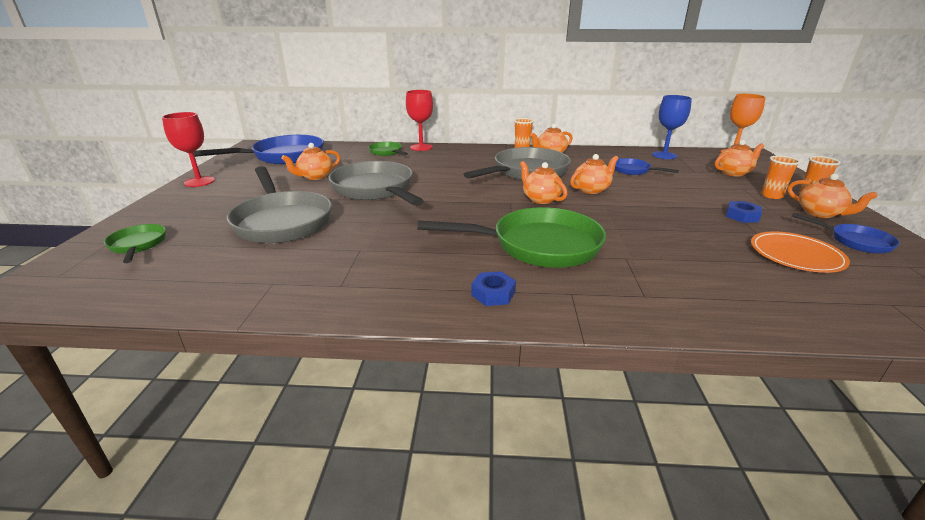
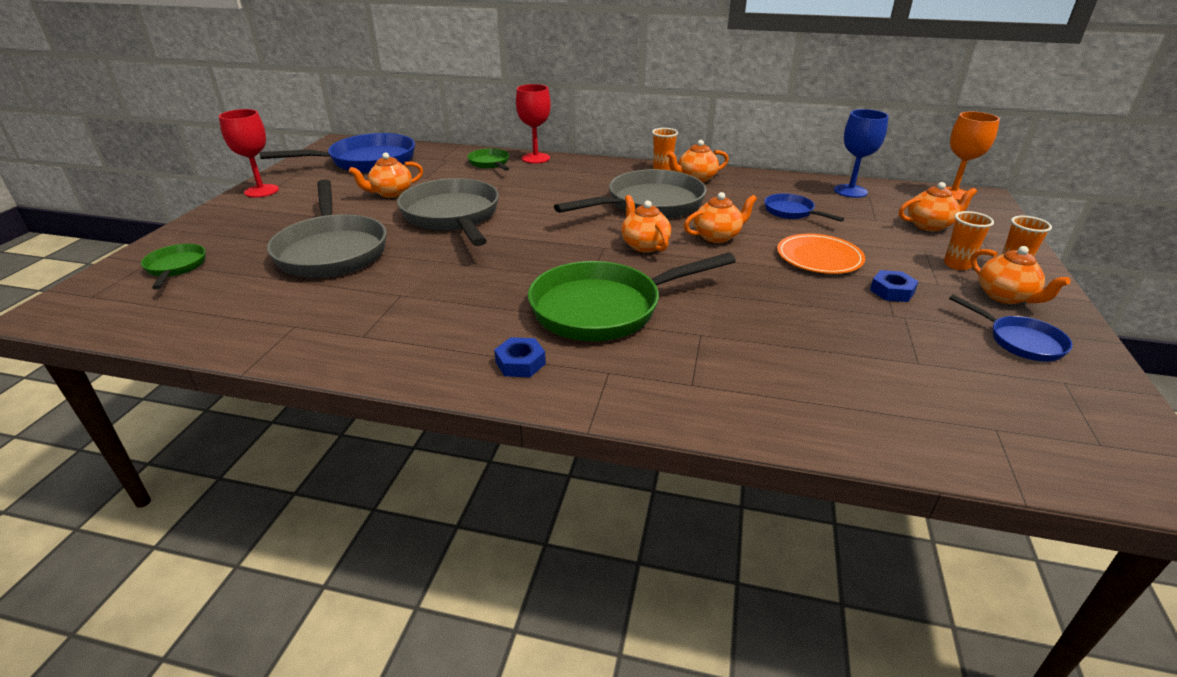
camera: 10 degrees right, 5 degrees up
green pan [417,207,606,268] -> green pan turned 150 degrees clockwise [528,253,736,341]
orange plate [751,231,850,273] -> orange plate moved to [777,234,865,274]

